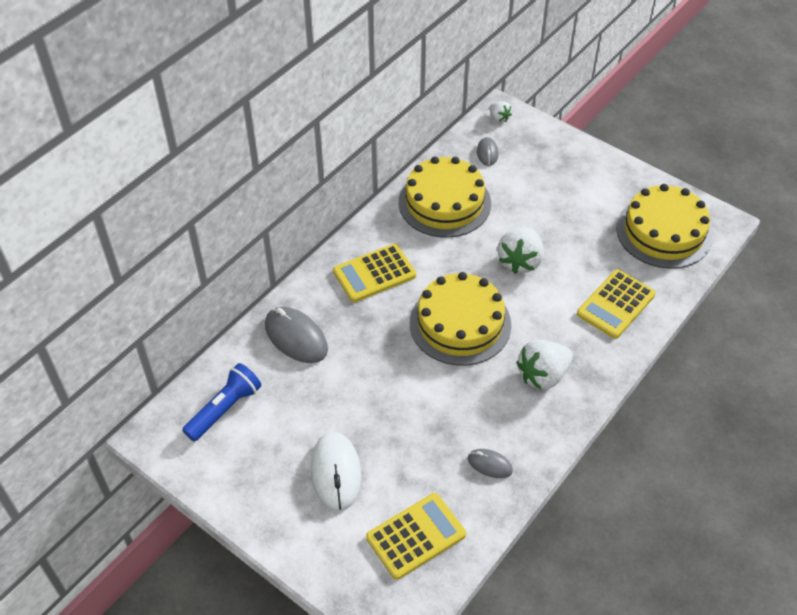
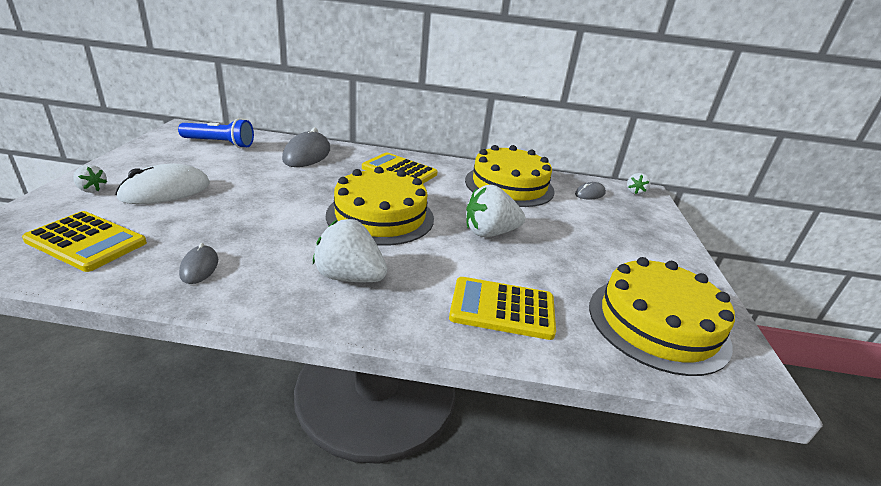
camera: 55 degrees right, 20 degrees down
none -> white strawberry [73,165,107,193]

